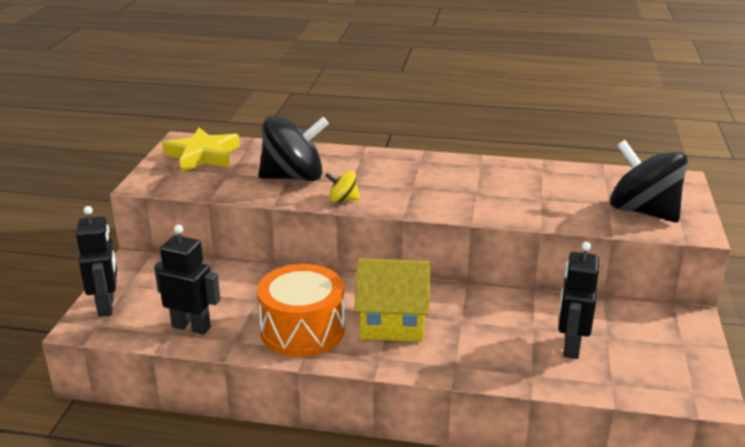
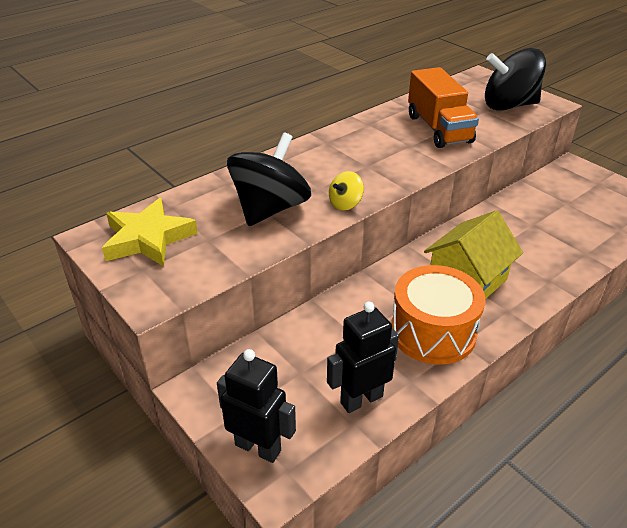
camera: 50 degrees left, 10 degrees up
black robot [558,242,599,359] -> none
none -> orange truck [408,67,479,148]

